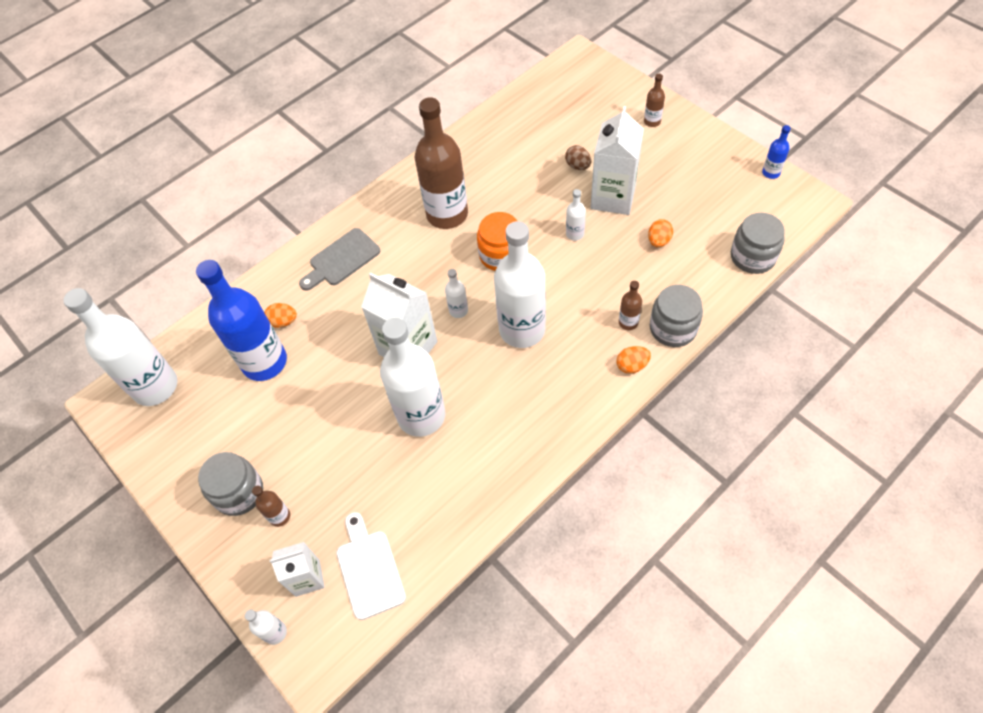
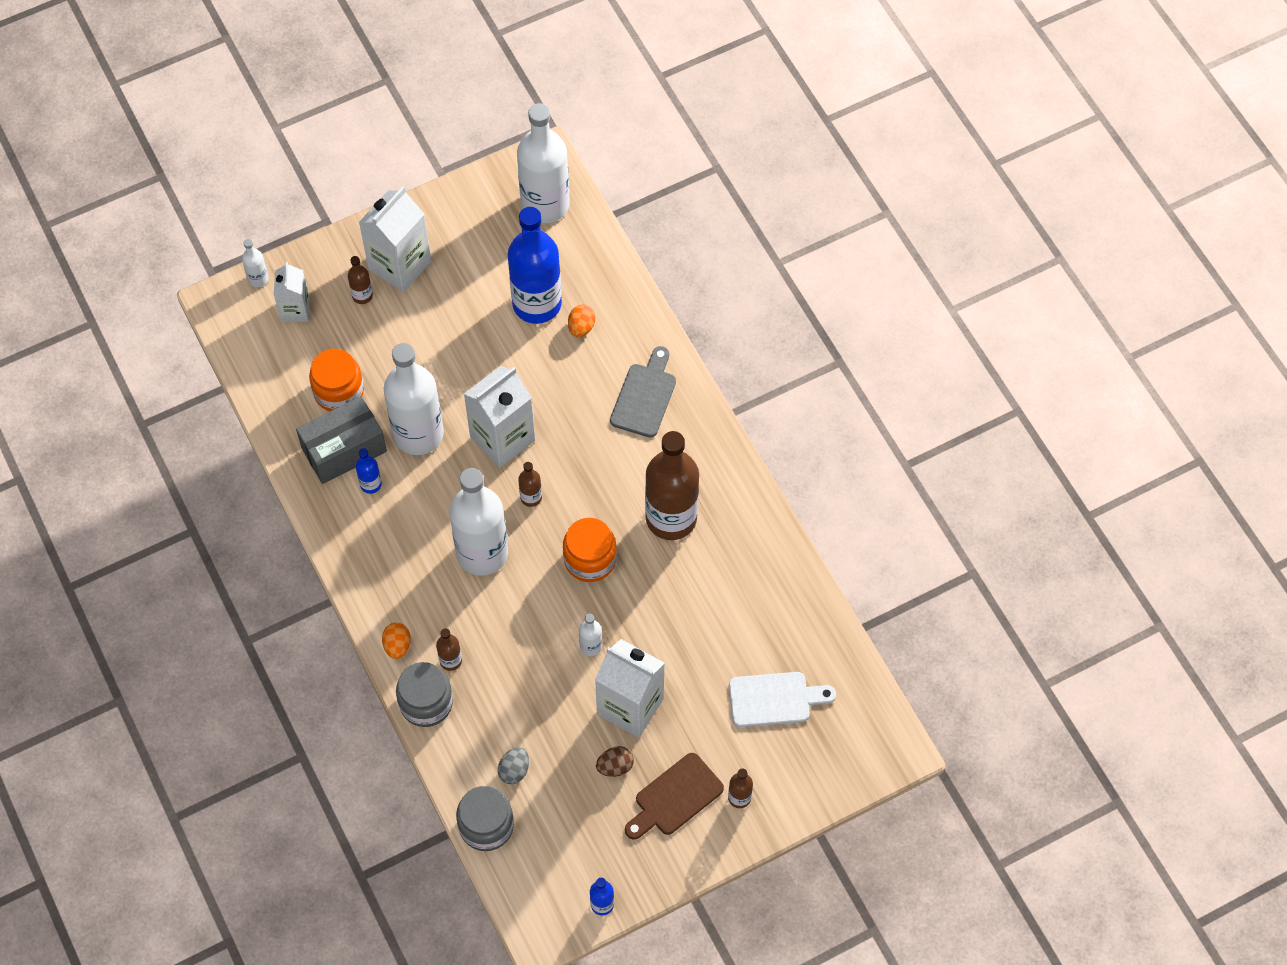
camera: 100 degrees right, 5 degrees up
grey jar [198,452,263,516] -> white carton [359,186,431,292]
grey cutting board [299,228,380,291] -> grey cutting board turned 45 degrees clockwise [610,346,676,438]
white cutting board [336,512,406,620] -> white cutting board moved to [729,672,836,727]
white bottle [445,269,468,318] -> brown bottle [518,462,542,507]
brown egg [565,145,591,170] -> brown egg moved to [596,746,634,777]
orange egg [648,219,673,247] -> none
none -> grey box [296,396,387,484]
none -> orange jar [309,349,364,411]
none -> blue bottle [356,448,382,494]
none -> grey egg [498,747,529,784]
none -> brown cutting board [625,753,724,840]

